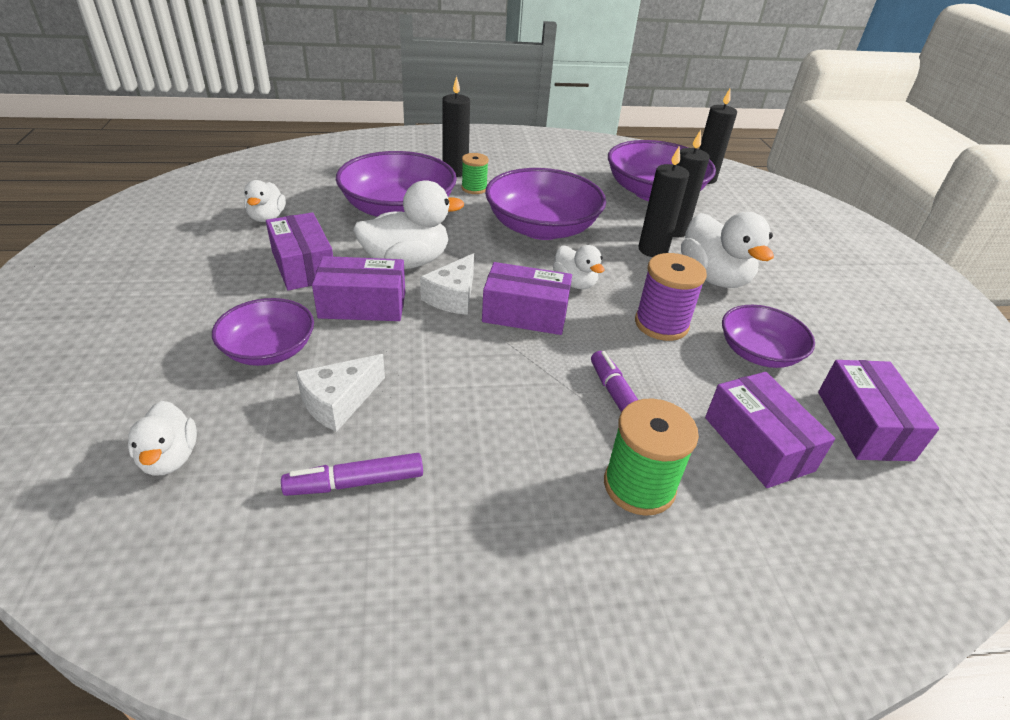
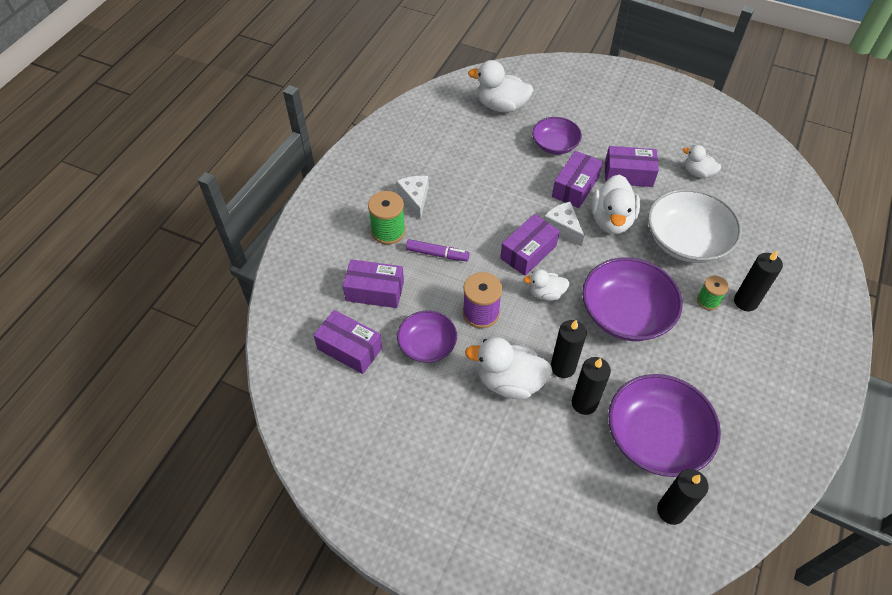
camera: 125 degrees right, 15 degrees up
white duck [128,401,197,475] -> white duck [468,60,533,113], size x1.72
purple marker [281,453,423,496] -> none
white cheese [296,354,385,432] -> white cheese moved to [396,176,429,220]
purple bowl [336,151,457,217] -> white bowl [648,189,742,263]

